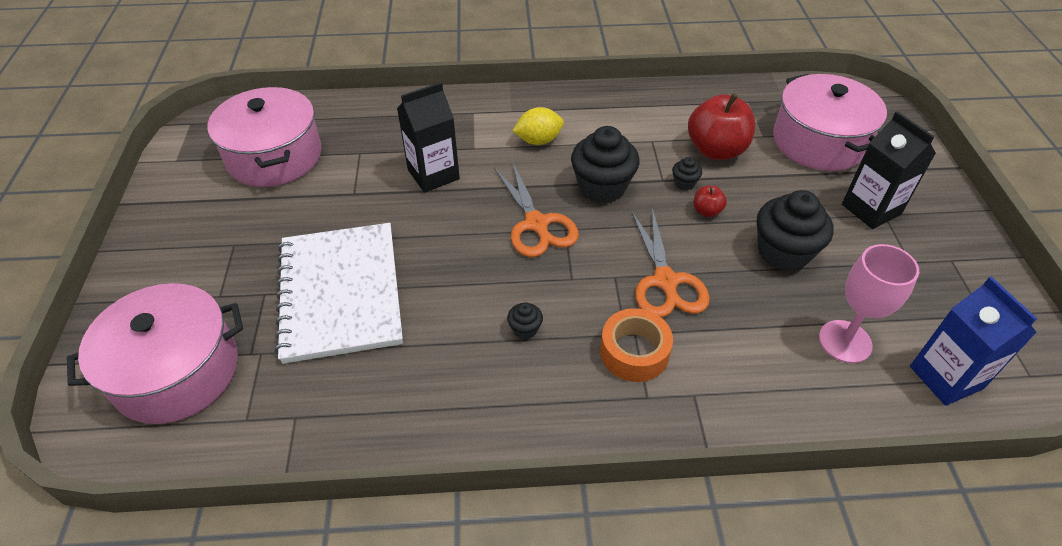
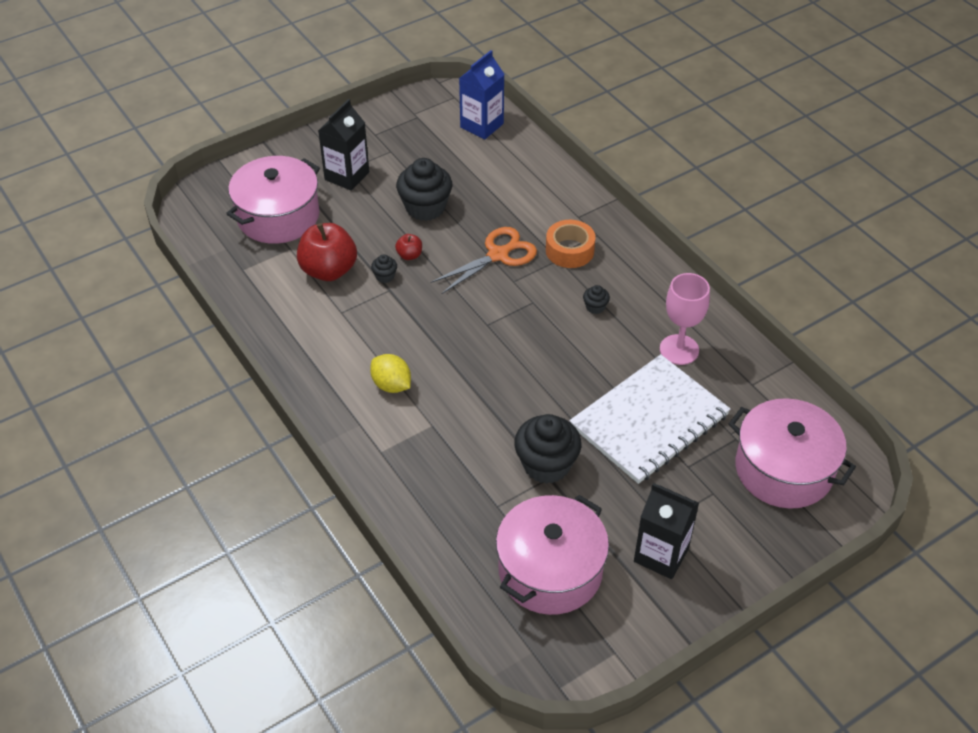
camera: 120 degrees left, 0 degrees up
black carton [397,82,460,193] -> black carton moved to [634,483,699,579]
orange scissors [494,161,579,257] -> none
black cupcake [571,126,640,203] -> black cupcake moved to [514,414,582,484]
pink goblet [819,244,919,363] -> pink goblet moved to [660,273,710,365]

